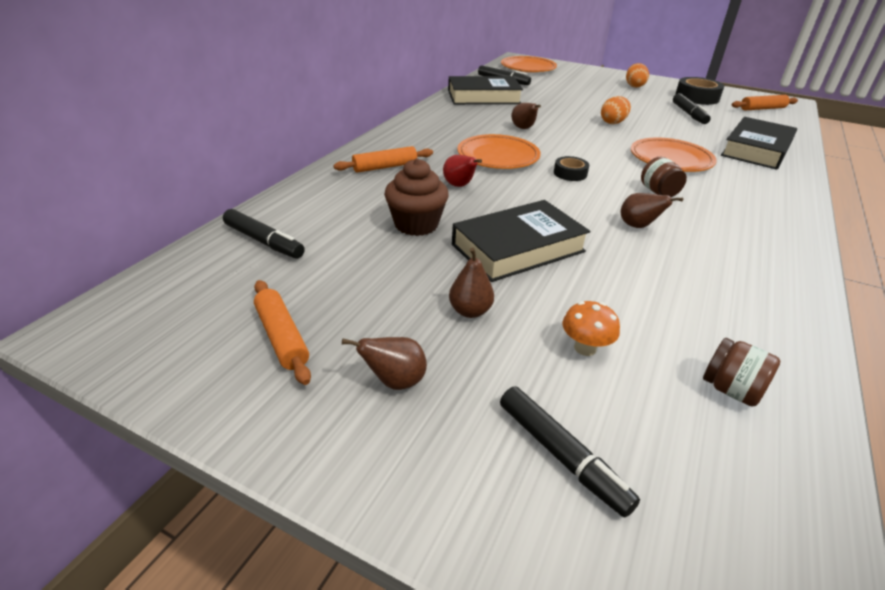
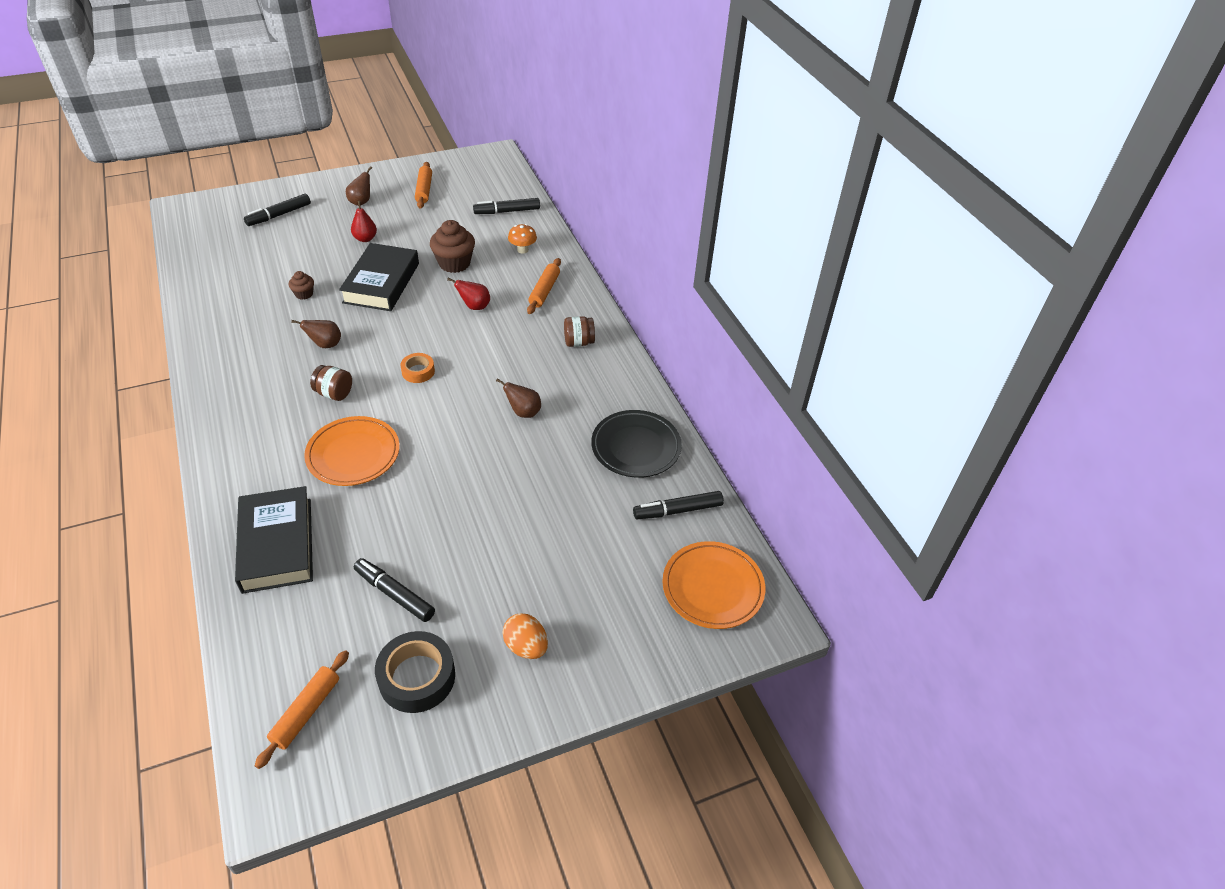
camera: 130 degrees right, 10 degrees up
orange rolling pin [254,280,311,385] -> orange rolling pin turned 75 degrees clockwise [415,162,432,208]
black book [448,76,523,104] -> black plate [591,410,682,478]
brown pear [449,247,494,318] -> red pear [351,201,377,242]
orange plate [457,134,541,169] -> none
black marker [500,387,640,518] -> black marker turned 45 degrees counterclockwise [244,194,311,226]
black tape [554,156,589,181] -> orange tape [400,353,435,383]
orange mushroom [563,301,620,356] -> orange mushroom moved to [508,224,537,253]
orange egg [601,96,631,124] -> none
brown jar [703,338,780,407] -> brown jar moved to [564,316,595,347]
none -> brown cupcake [289,271,314,300]

